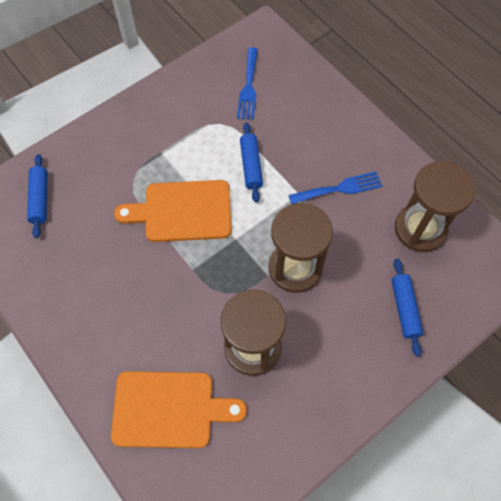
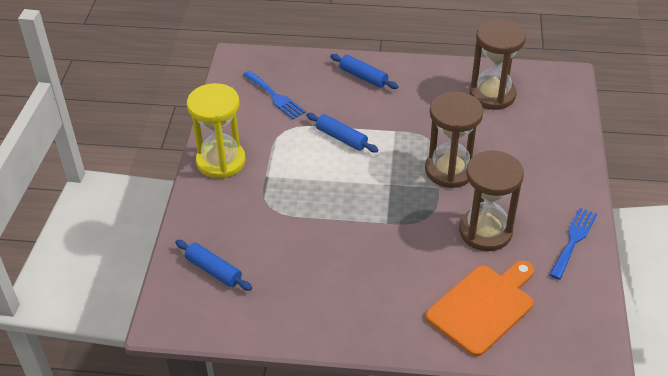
camera: 45 degrees left, 20 degrees down
orange cutting board [114,180,232,242] -> none
blue fork [289,171,382,204] -> blue fork moved to [549,208,597,280]
blue rolling pin [391,259,423,357] -> blue rolling pin moved to [330,54,399,89]
none -> yellow hourglass [187,83,246,179]

